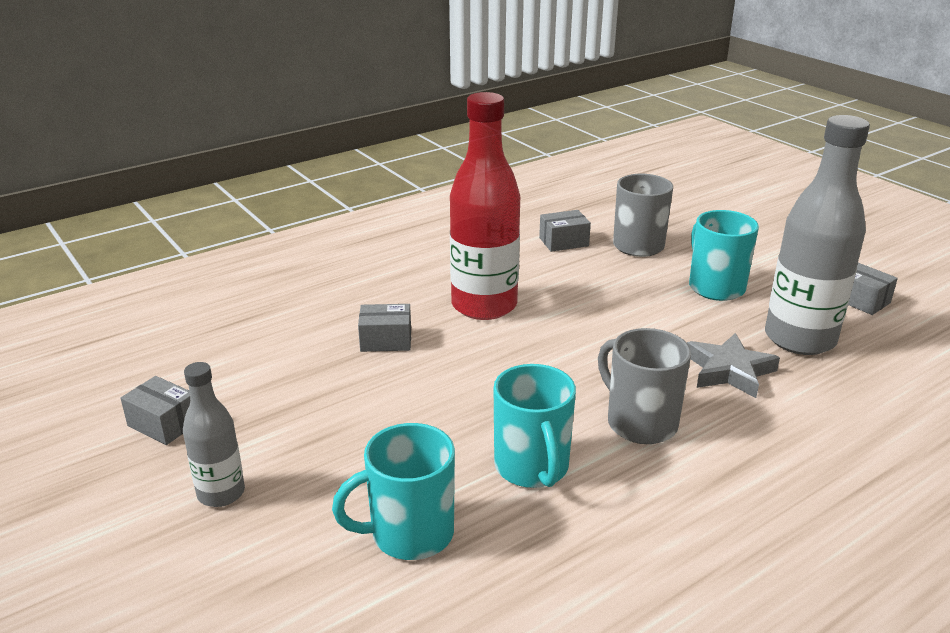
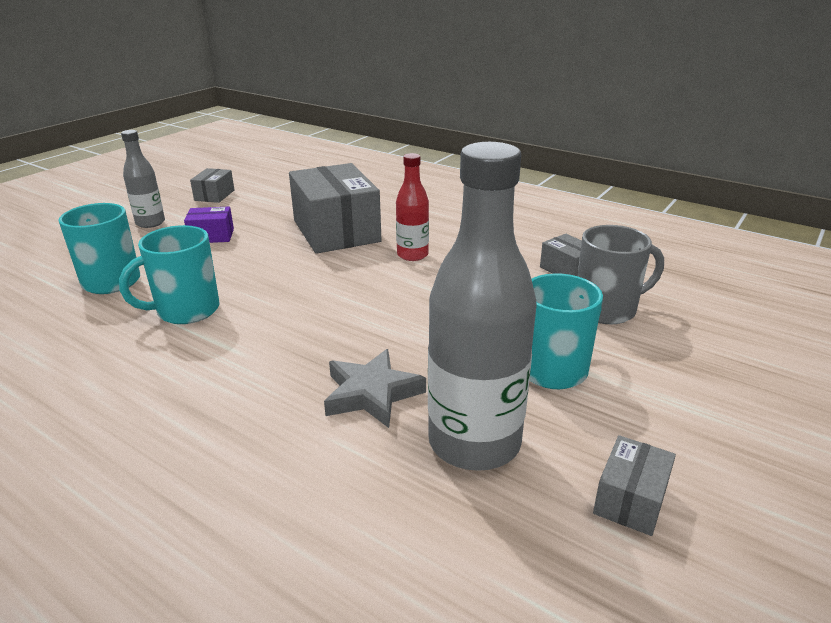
camera: 70 degrees right, 0 degrees up
grey box [358,304,411,352] -> grey box [289,163,382,254], size x2.17
red bottle [450,92,520,320] -> red bottle [396,153,429,261], size x0.53
grey mug [598,328,691,444] -> none
none -> purple box [184,206,234,243]

